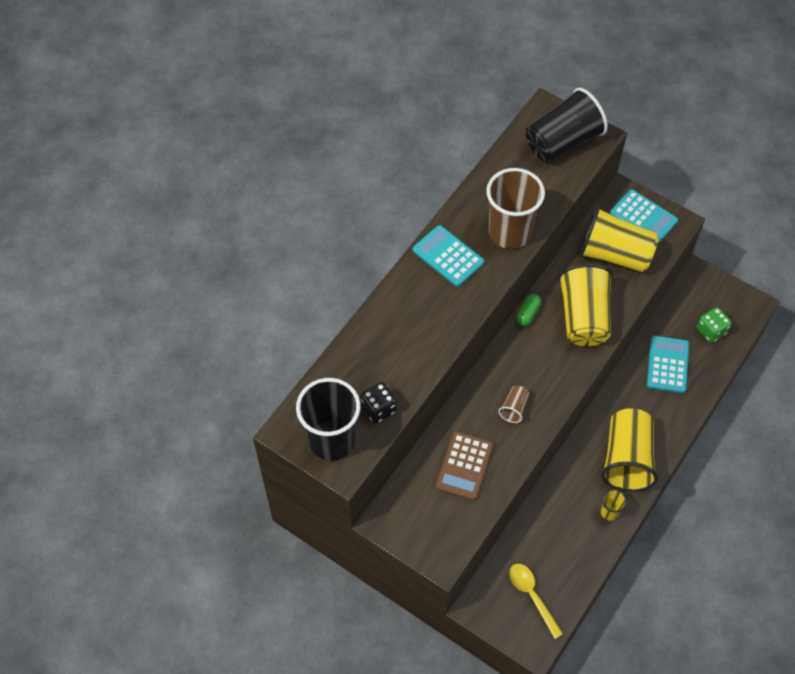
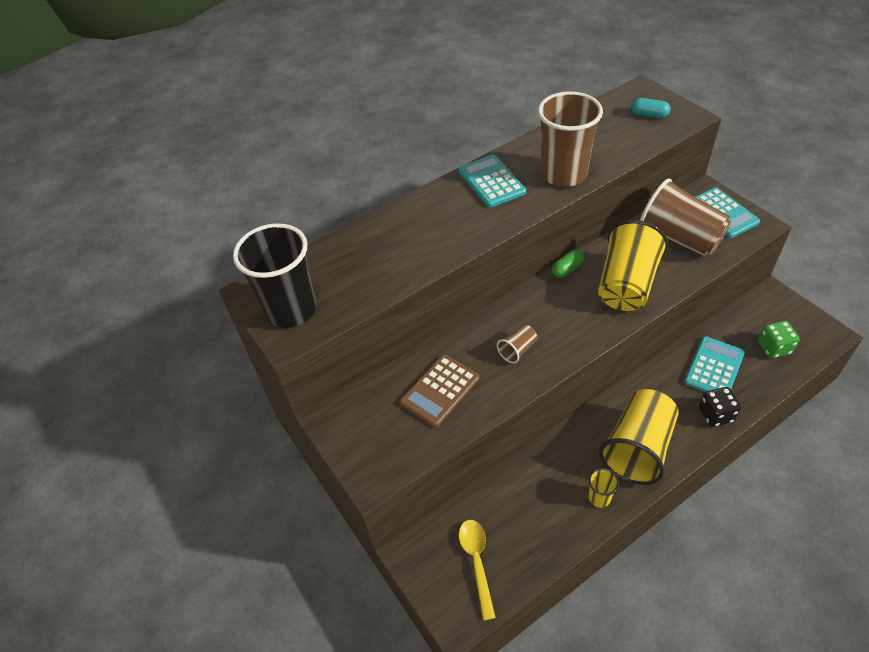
camera: 25 degrees right, 10 degrees down
black dice [361,382,397,424] -> black dice moved to [699,387,741,427]
black cup [526,88,608,163] -> turquoise capsule [631,98,670,118]
yellow cup [579,206,659,272] -> brown cup [640,178,731,257]

